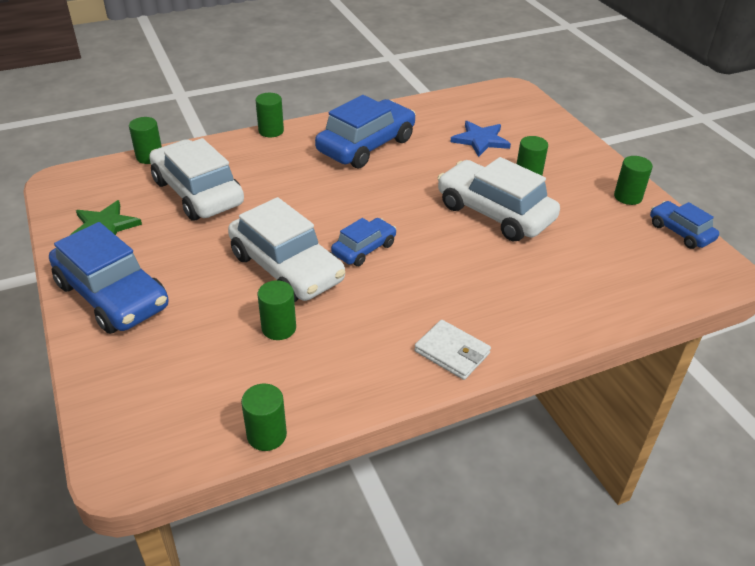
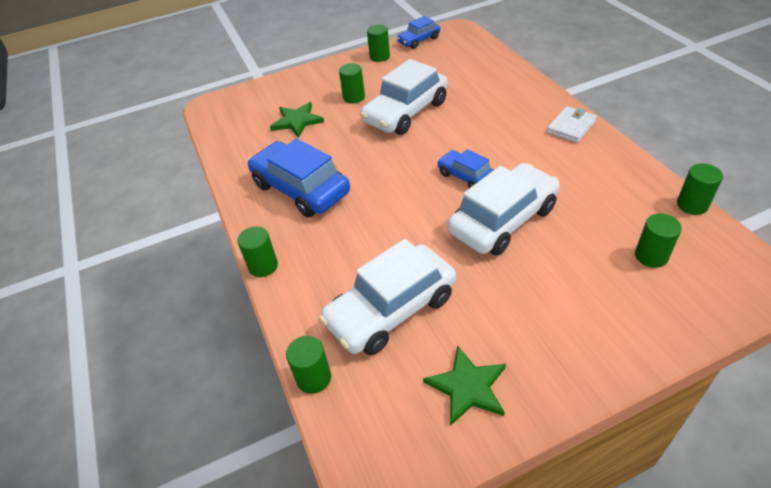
camera: 85 degrees left, 5 degrees up
blue car [49,222,169,334] -> none
green cylinder [258,280,296,340] -> green cylinder moved to [635,214,682,268]
blue star [450,121,511,157] -> green star [270,102,324,138]

